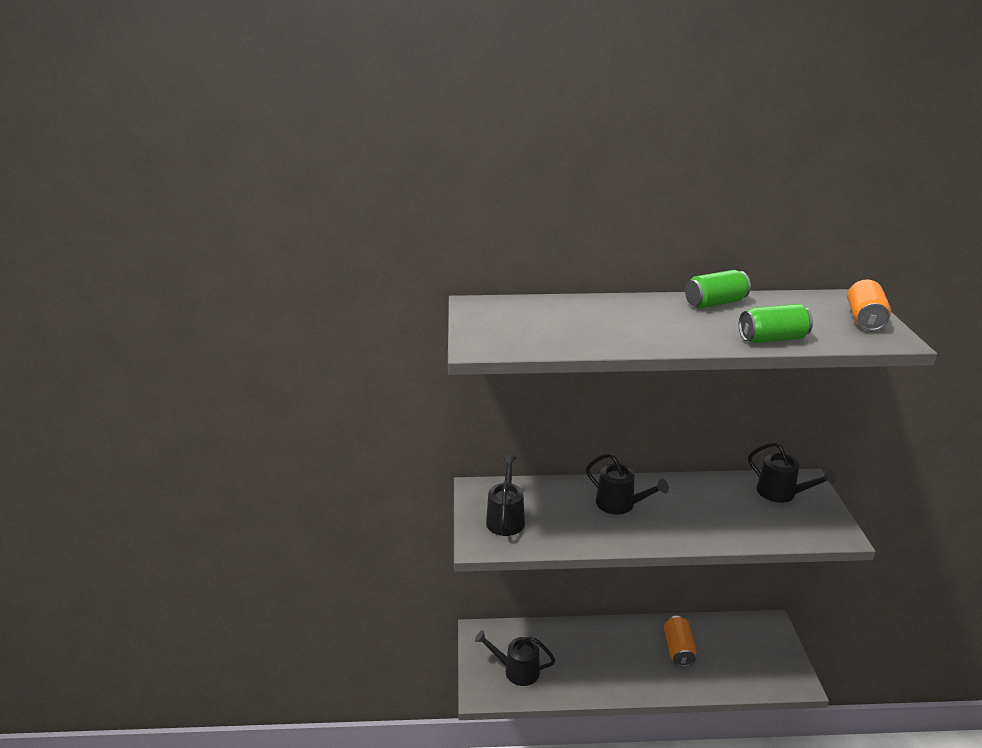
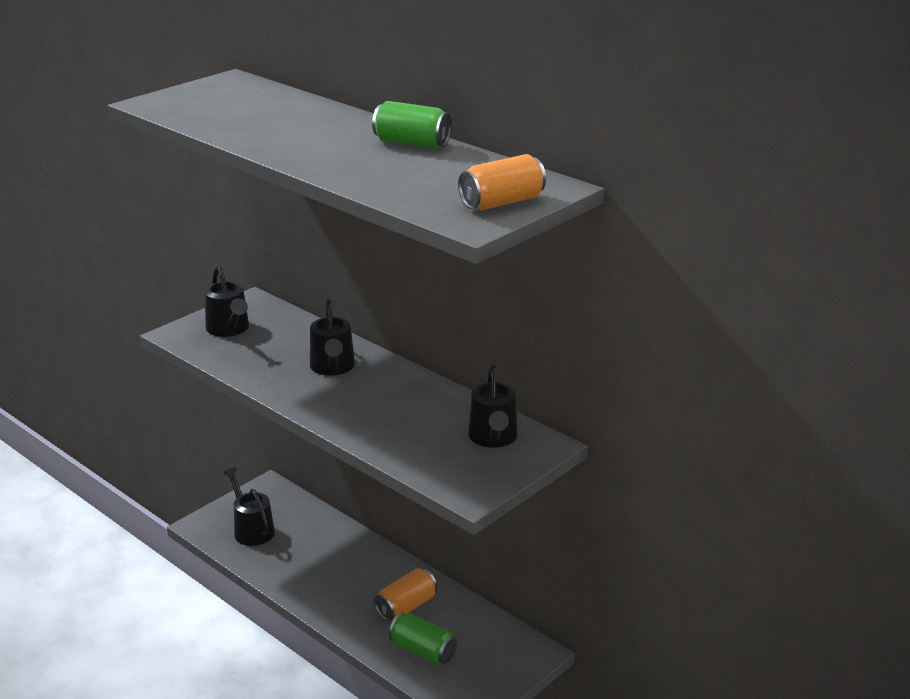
camera: 45 degrees right, 0 degrees up
black watering can [486,455,525,536] -> black watering can turned 105 degrees clockwise [204,265,249,337]
green can [739,304,813,343] -> green can moved to [389,613,457,665]

